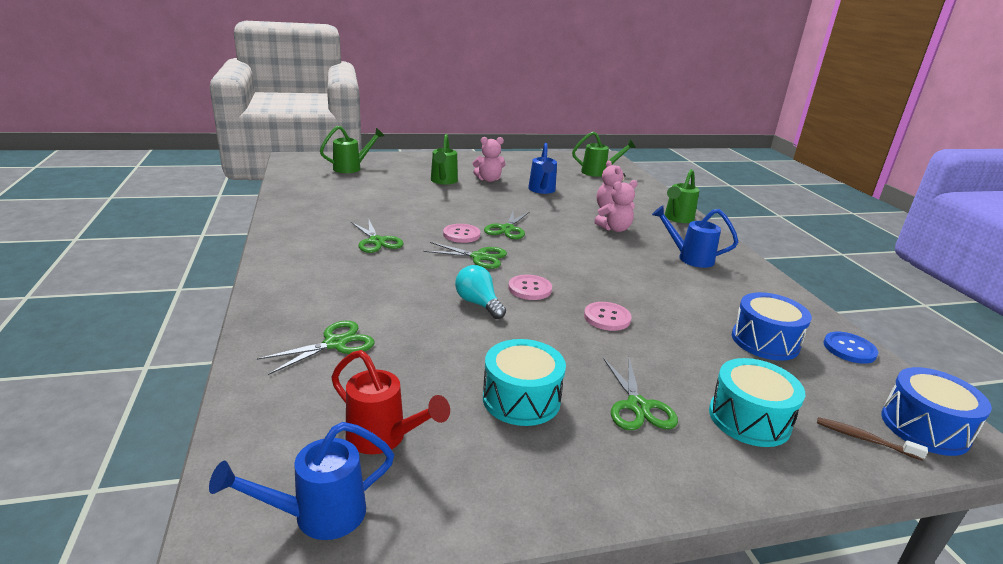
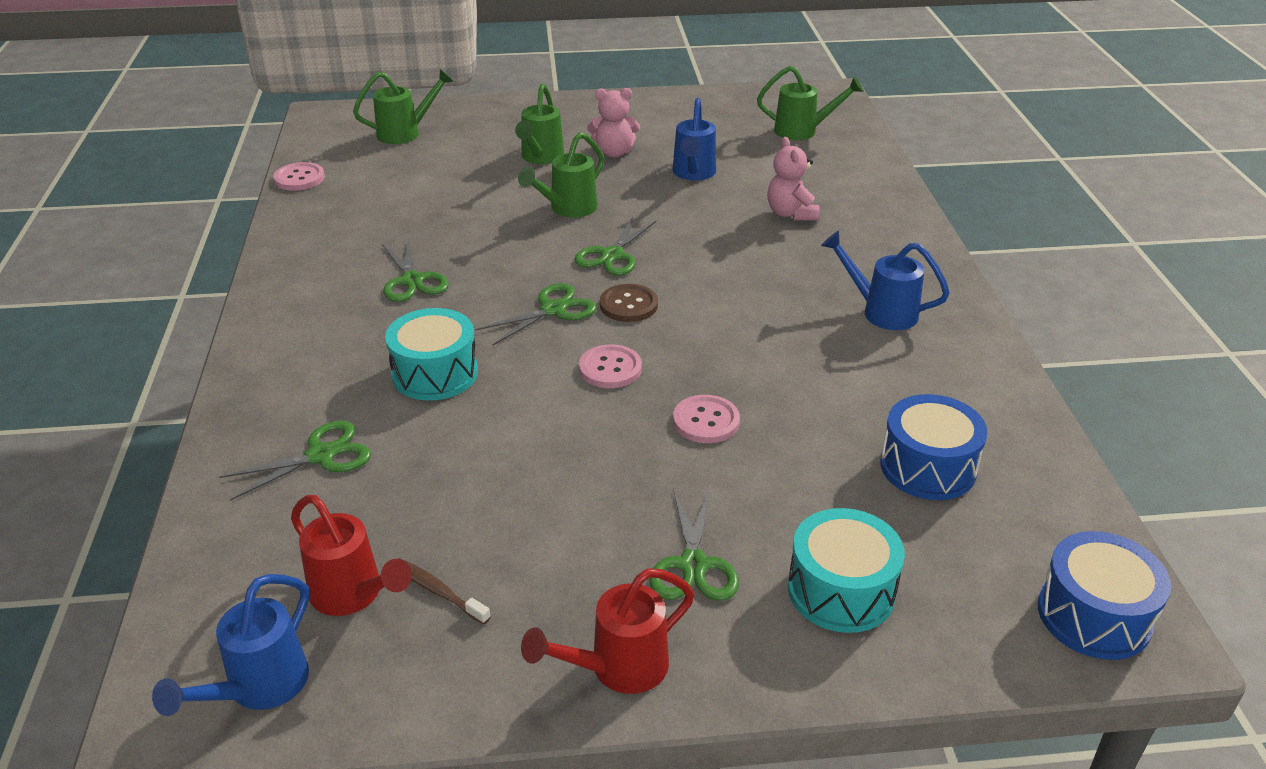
camera: 10 degrees right, 10 degrees up
blue watering can [209,422,394,540] -> blue watering can turned 45 degrees counterclockwise [152,574,309,716]
green scissors [423,242,507,269] -> green scissors turned 60 degrees counterclockwise [476,283,597,345]
pink button [443,224,480,243] -> pink button moved to [273,162,325,191]
turquoise light bulb [455,265,506,319] -> none
turquoise drum [483,339,566,426] -> turquoise drum moved to [385,308,478,401]
pink teddy bear [594,180,638,232] -> none
green watering can [665,169,699,223] -> green watering can moved to [518,132,604,218]
brown toothbrush [817,417,928,461] -> brown toothbrush moved to [398,558,491,625]
blue button [823,332,878,364] -> none
none -> red watering can [521,568,694,694]
none -> brown button [600,284,658,322]

